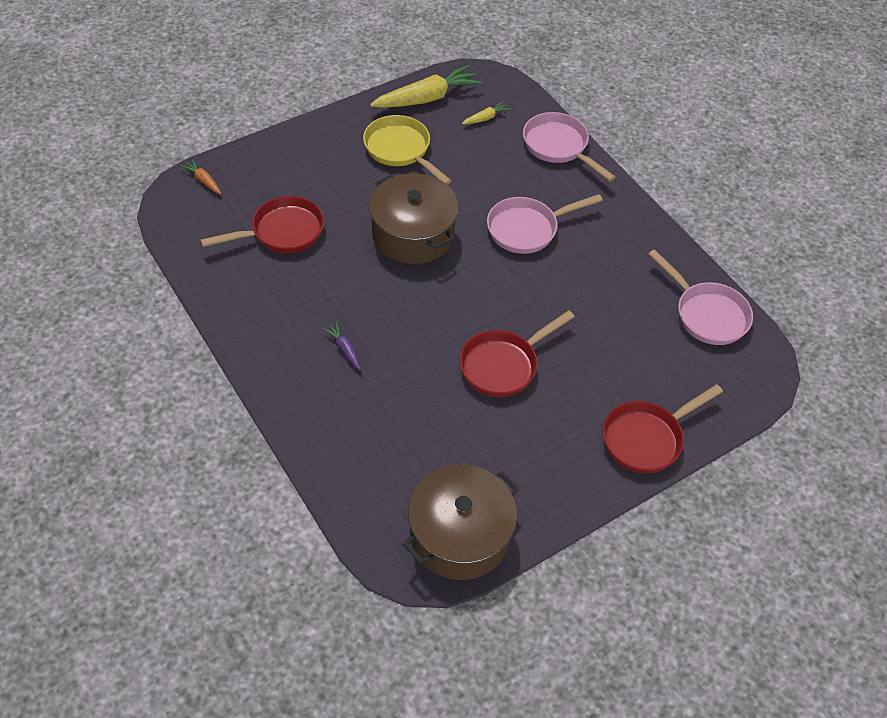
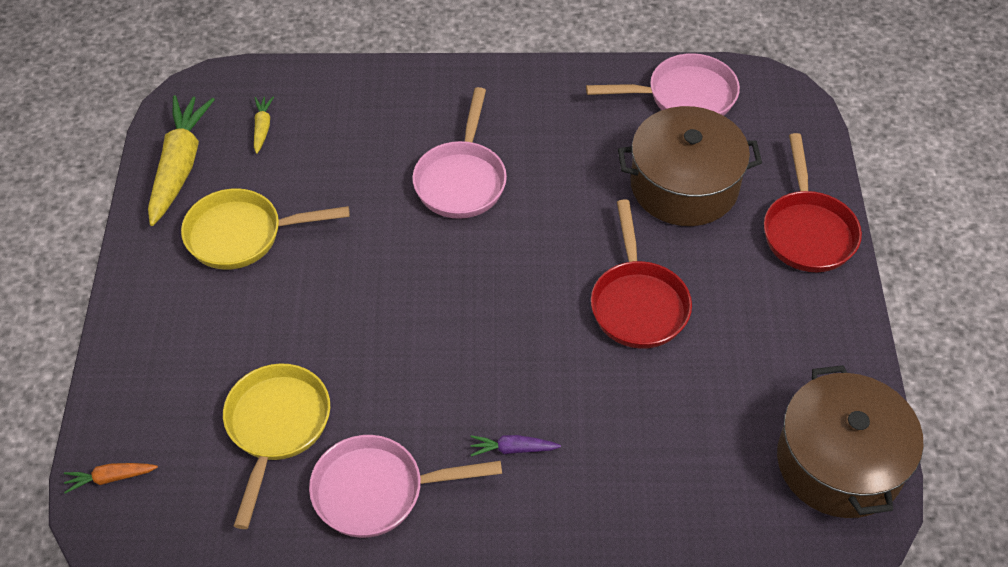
camera: 55 degrees left, 0 degrees up
red pan [200,196,324,253] -> yellow pan [223,363,330,529]
brown pot [369,173,459,264] -> brown pot moved to [618,106,762,226]
pink pan [523,112,616,182] -> pink pan moved to [309,435,502,538]

